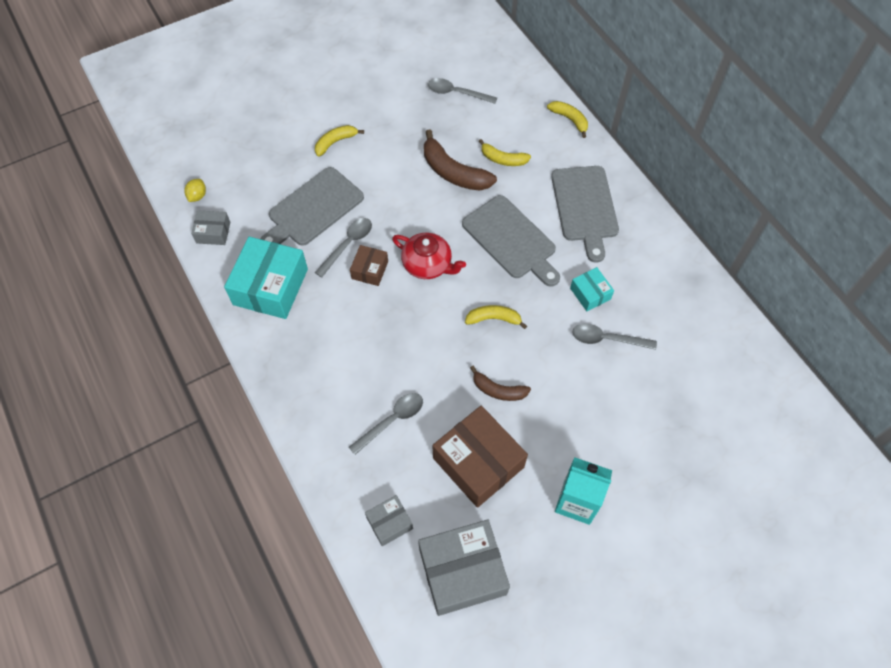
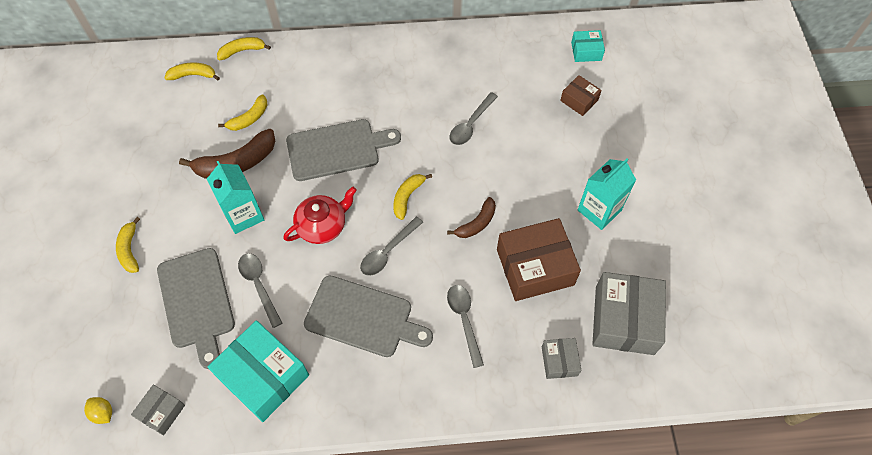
camera: 65 degrees left, 0 degrees up
brown box [350,245,388,286] -> brown box moved to [560,75,602,116]
grey spoon [428,78,497,104] -> grey spoon moved to [360,217,423,276]
grey cutting board [551,166,619,263] -> grey cutting board moved to [304,275,433,357]
turquoise box [570,267,614,311] -> turquoise box moved to [571,30,605,62]
none -> yellow banana [165,62,220,80]
none -> turquoise carton [207,161,264,234]

